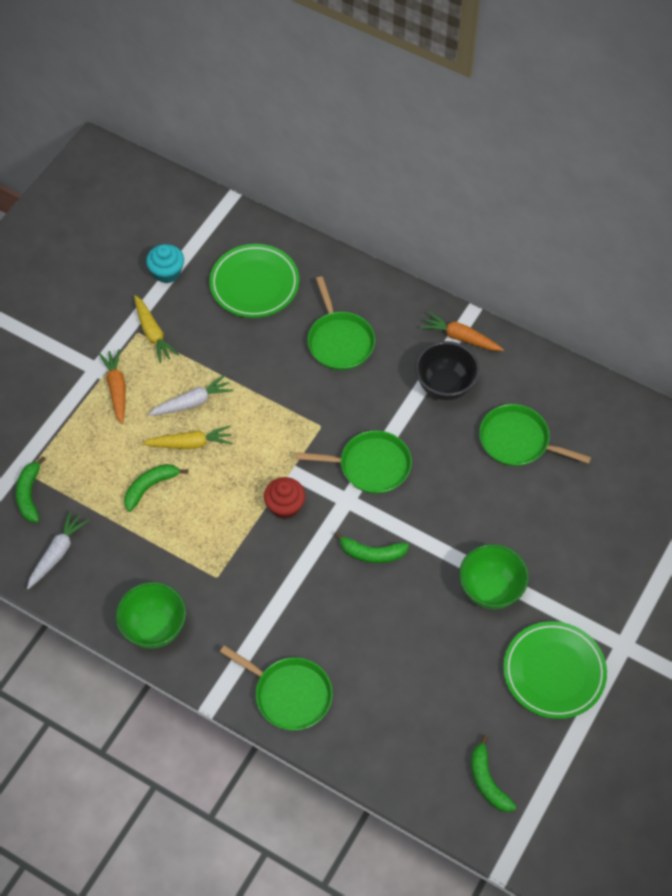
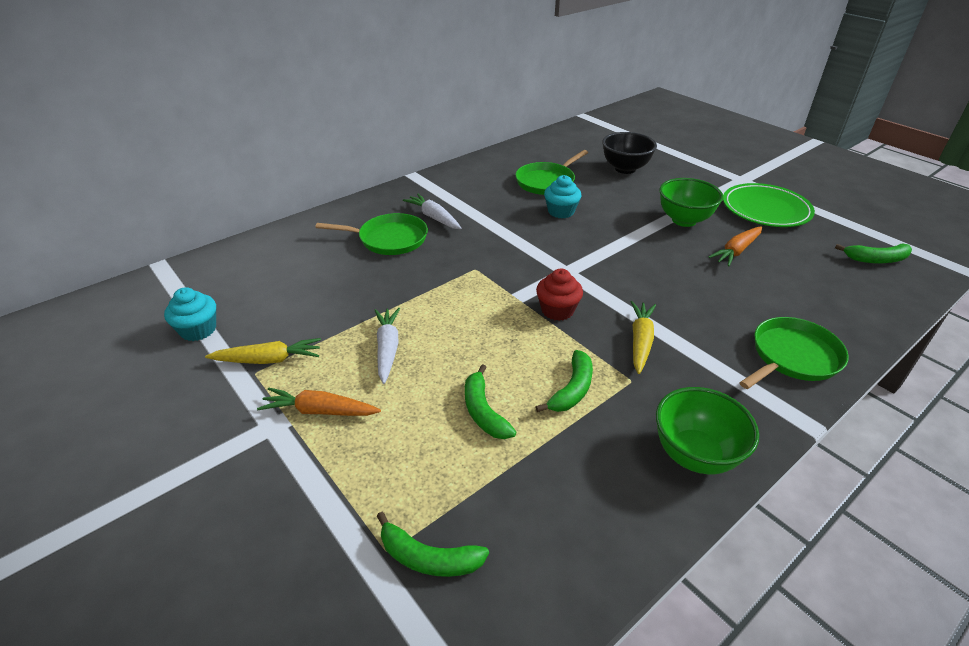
camera: 70 degrees left, 20 degrees down
white carrot [27,511,89,589] -> white carrot moved to [403,194,462,229]
yellow carrot [142,426,232,449] -> yellow carrot moved to [631,301,656,374]
green plate [210,244,299,318] -> none
green pan [296,430,412,494] -> none
green banana [334,531,409,563] -> green banana moved to [535,350,593,412]
black bowl [415,341,480,400] -> black bowl moved to [602,132,657,174]
orange carrot [421,312,504,351] -> orange carrot moved to [708,226,762,266]
none -> turquoise cupcake [544,175,582,218]

